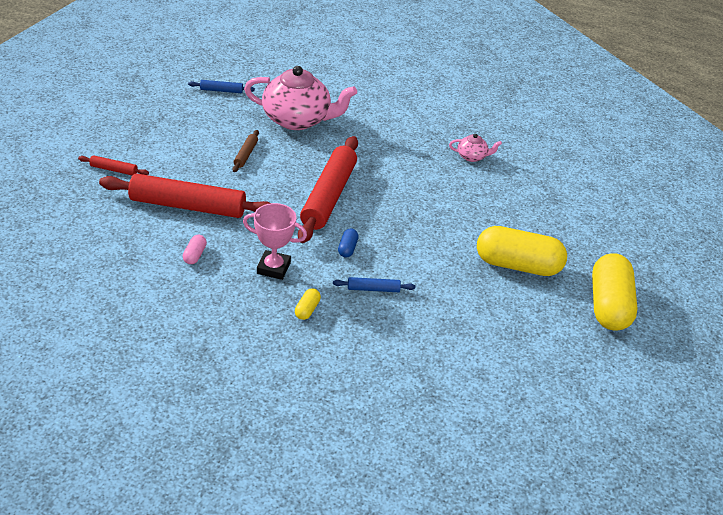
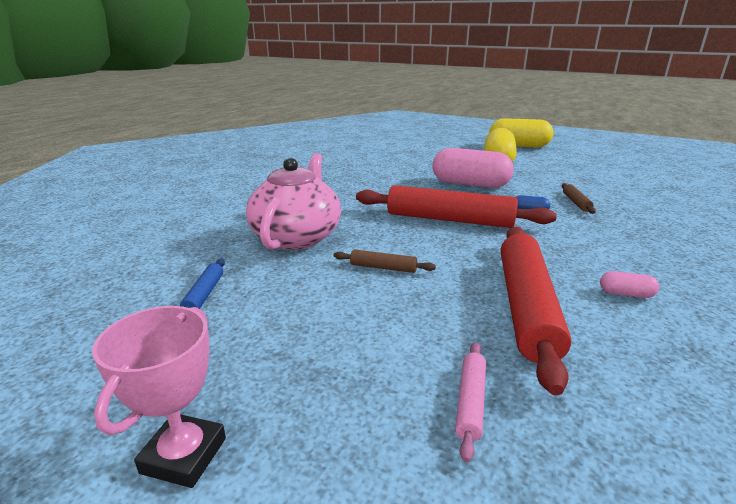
camera: 85 degrees left, 15 degrees down
red rolling pin [78,155,149,175] -> pink rolling pin [455,342,486,463]
pink trophy [243,203,307,280] -> pink trophy moved to [92,306,226,488]
yellow capsule [295,288,321,320] -> none
blue rolling pin [333,277,415,292] -> brown rolling pin [562,183,596,214]
pink teapot [449,134,502,162] -> none
none -> pink capsule [433,148,514,188]

